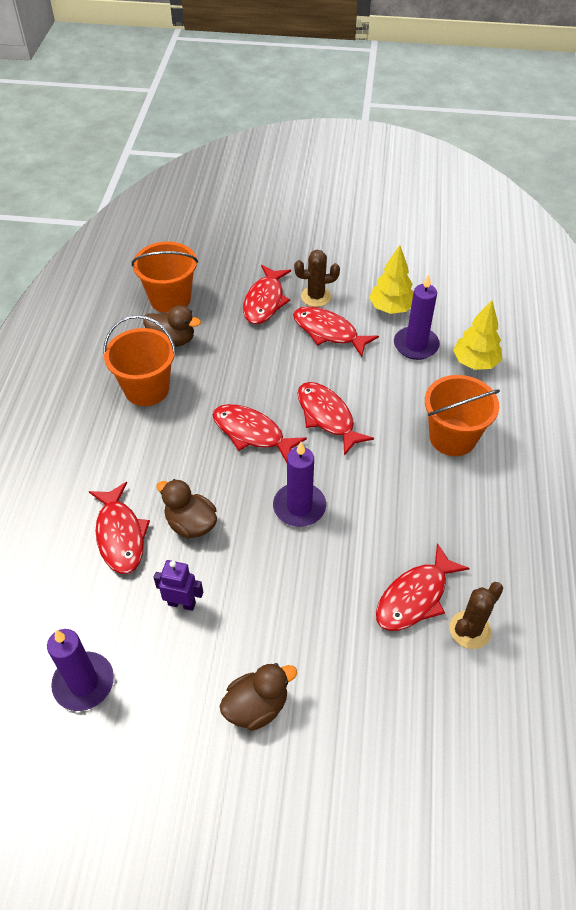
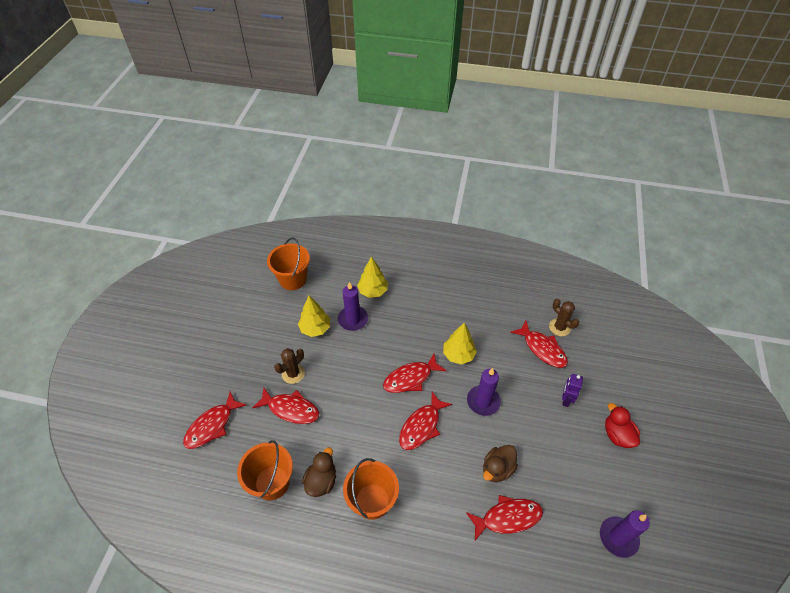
camera: 85 degrees left, 0 degrees up
purple robot [153,560,203,611] -> purple robot moved to [562,374,583,407]
brown duck [220,663,297,731] -> red duck [605,403,640,448]
red fish [293,306,379,357] -> red fish moved to [183,392,247,449]
brown cactus [294,250,340,307] -> brown cactus turned 45 degrees clockwise [274,348,305,384]
orange bucket [425,375,500,456] -> orange bucket moved to [267,237,310,290]
none -> yellow tree [443,323,477,364]

